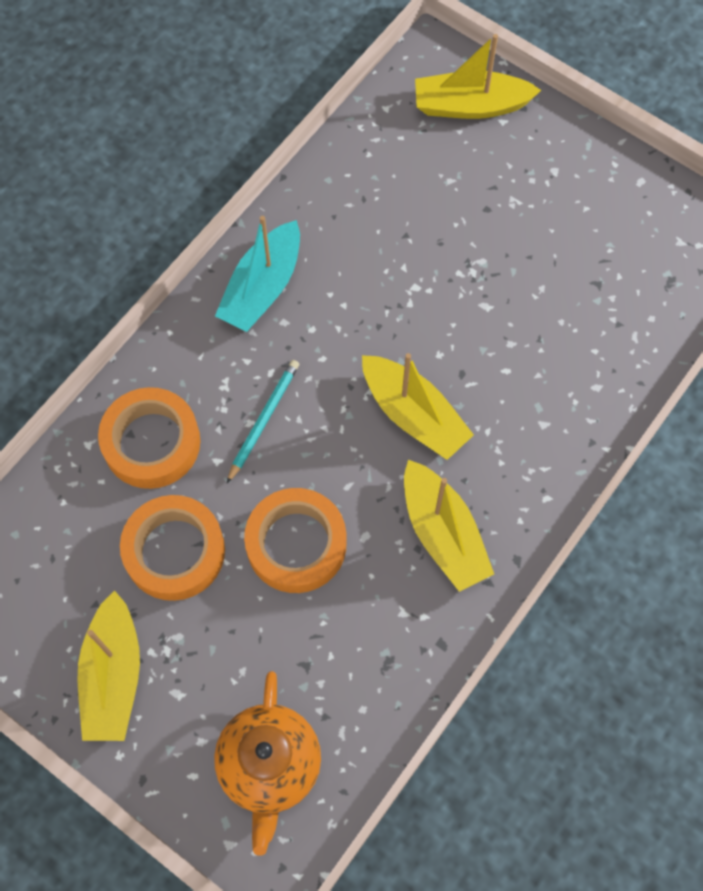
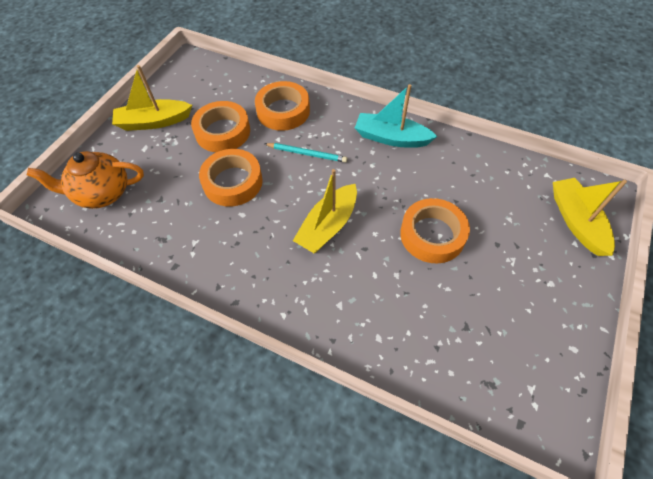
camera: 80 degrees right, 10 degrees down
yellow boat [404,460,494,592] -> none
none -> orange tape [400,198,470,263]

